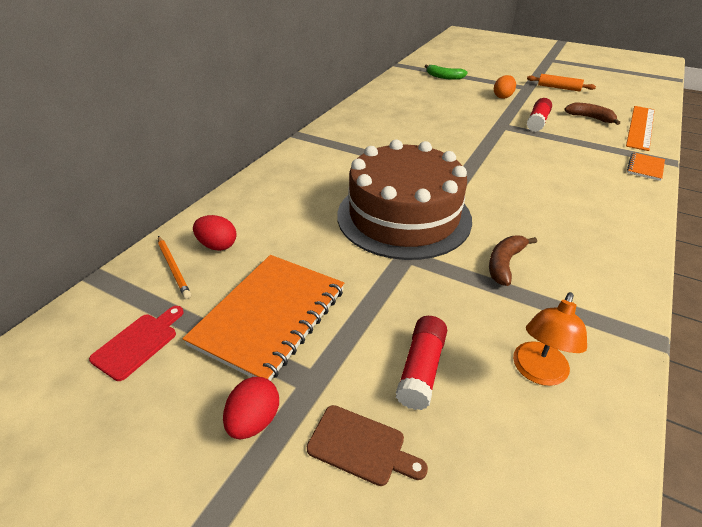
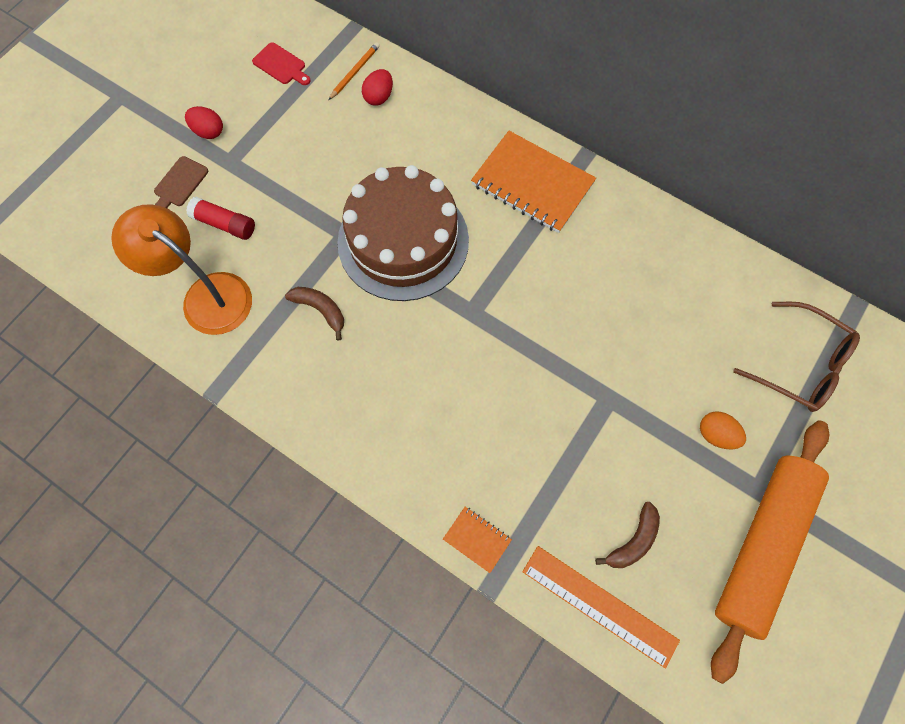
camera: 95 degrees right, 30 degrees up
orange pencil [158,236,191,299] -> orange pencil turned 150 degrees clockwise [329,42,380,100]
orange notebook [182,255,344,381] -> orange notebook moved to [471,131,596,233]
green banana [425,65,468,80] -> brown glasses [733,302,860,412]
orange lamp [513,292,587,386] -> orange lamp [111,204,252,335], size x1.76
orange rolling pin [527,74,596,92] -> orange rolling pin [711,420,829,684], size x2.41
red glue stick [527,98,552,132] -> none

